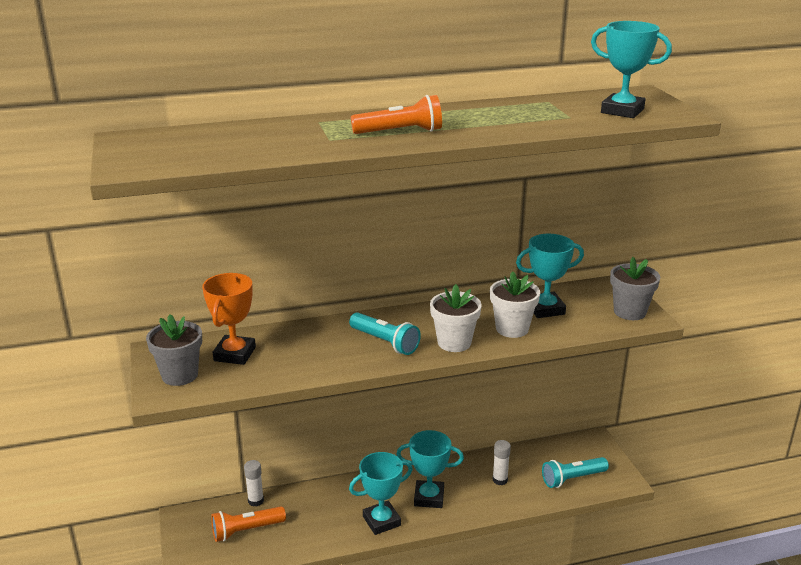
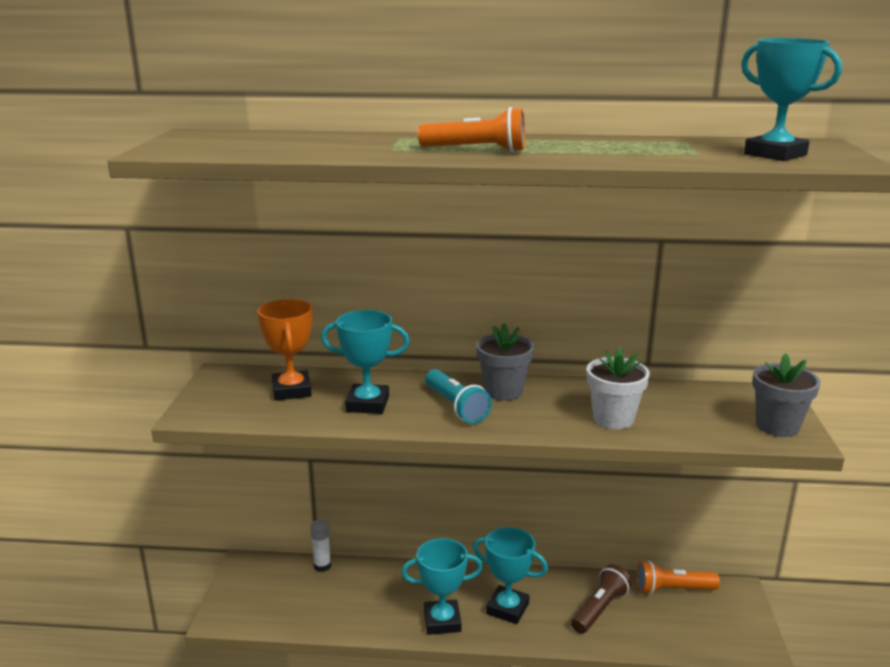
camera: 20 degrees right, 5 degrees down
grey flower pot [146,314,202,386] -> grey flower pot moved to [476,323,534,401]
orange trophy [202,273,256,365] -> orange trophy turned 45 degrees counterclockwise [257,299,313,401]
orange flashlight [211,506,286,542] -> orange flashlight moved to [636,561,720,595]
white flower pot [430,284,481,352] -> none
white glue stick [493,440,511,485] -> brown flashlight [571,564,632,634]
turquoise trophy [516,234,584,318] -> turquoise trophy moved to [321,310,410,414]
turquoise flashlight [542,457,609,488] -> none

